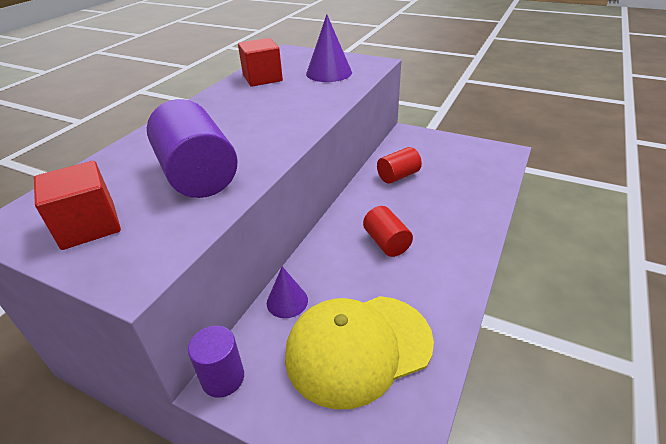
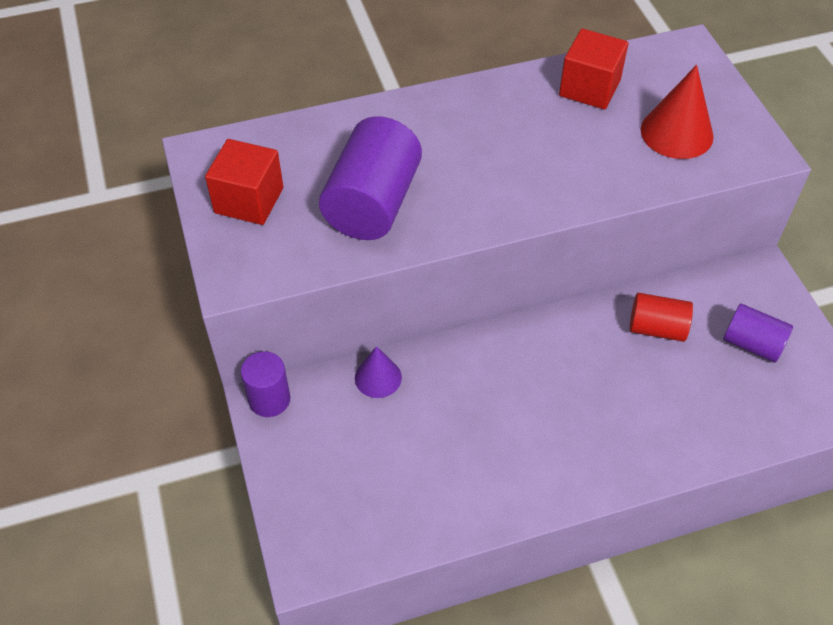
camera: 45 degrees right, 15 degrees up
yellow cap [285,296,434,409] -> none
purple cone [306,14,352,82] -> red cone [641,65,714,159]
red cylinder [363,206,413,257] -> none
none -> purple cylinder [723,304,793,363]

